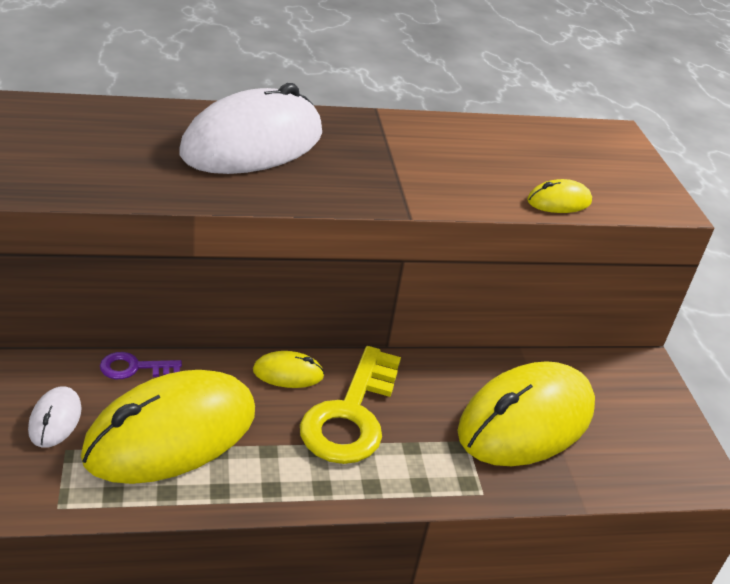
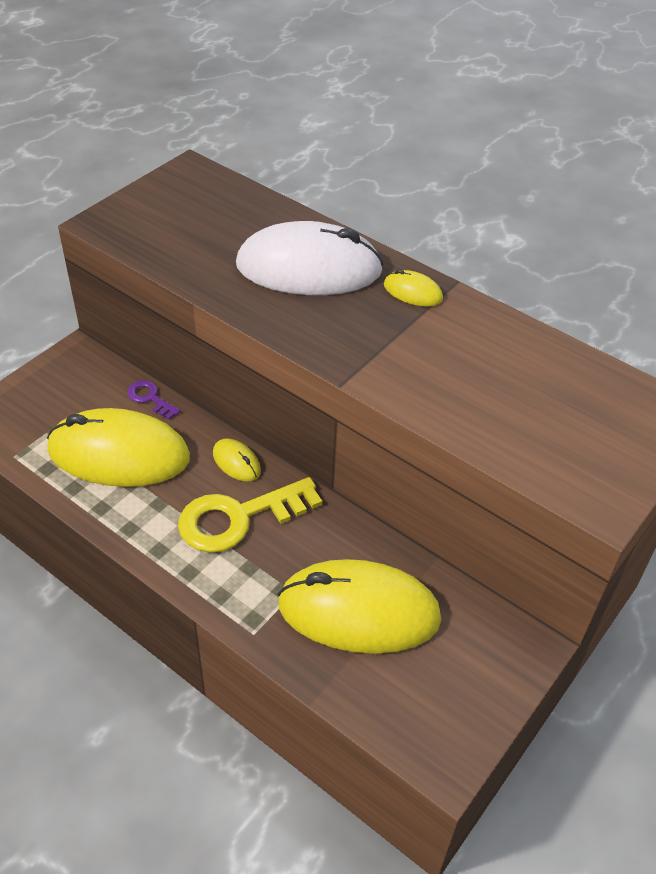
camera: 50 degrees right, 10 degrees up
white mouse [28,386,82,448] -> none
yellow mouse [527,179,592,213] -> yellow mouse moved to [384,269,443,307]

